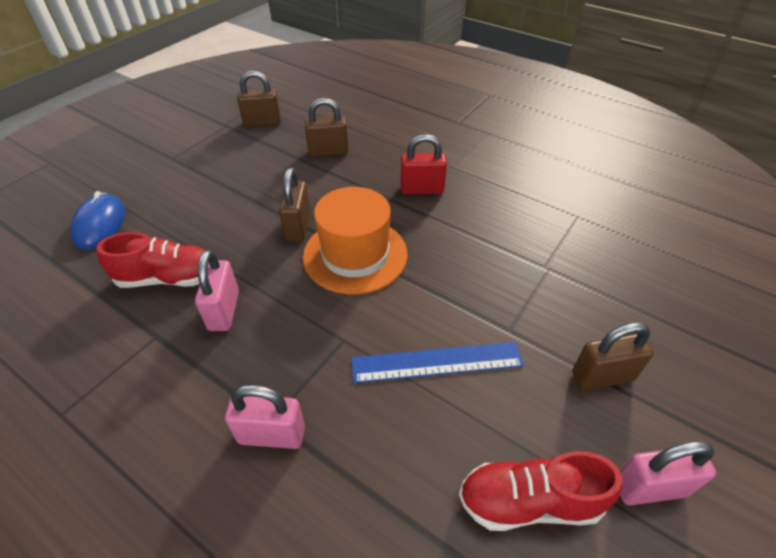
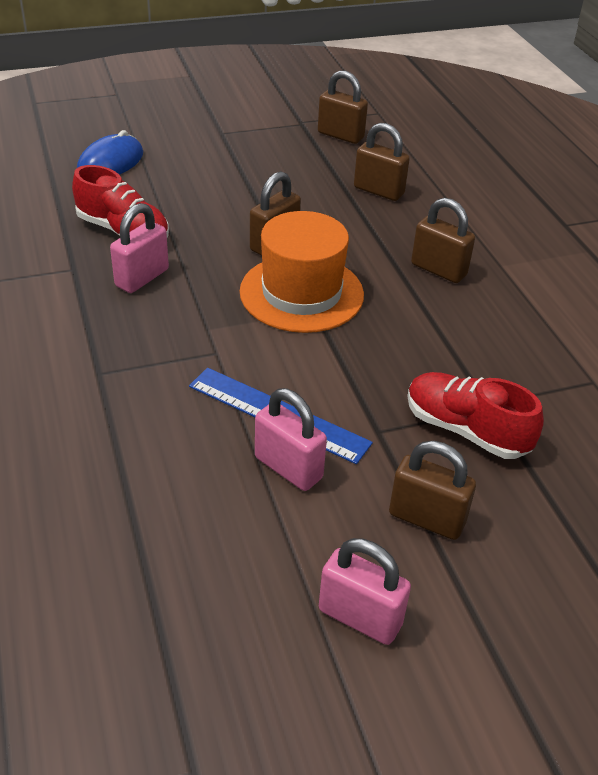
camera: 35 degrees right, 5 degrees down
pink padlock [225,384,305,449] -> pink padlock moved to [255,388,327,491]
red padlock [401,134,447,194] -> brown padlock [411,198,475,283]
red shoe [459,451,623,531] -> red shoe moved to [407,372,544,459]

